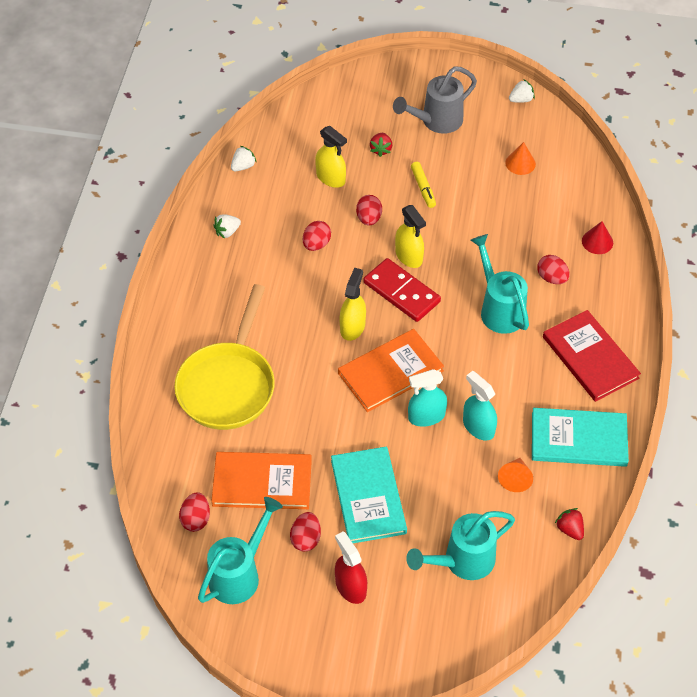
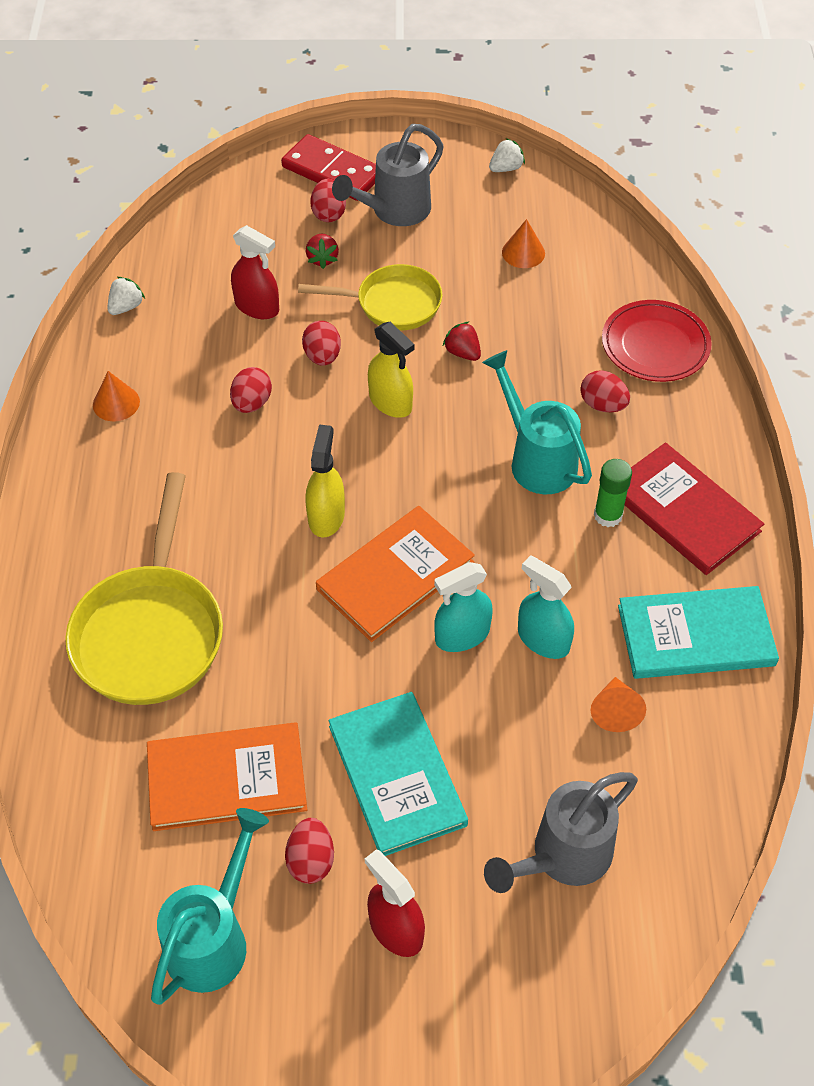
camera: 10 degrees left, 0 degrees up
red egg [179,492,210,532] -> red egg moved to [311,179,346,222]
white strawberry [213,214,241,239] -> orange cone [93,371,140,421]
yellow spray bottle [315,126,347,188] -> red spray bottle [231,225,279,319]
red domino [364,258,441,322] -> red domino moved to [281,134,376,201]
turquoise watering can [406,511,515,580] -> grey watering can [484,772,638,893]
yellow marker [411,162,436,208] -> yellow pan [298,264,443,331]
red strawberry [555,508,584,540] -> red strawberry moved to [443,322,481,361]
red cone [582,221,613,254] -> red plate [602,300,712,382]
none -> green glue stick [594,459,632,527]

